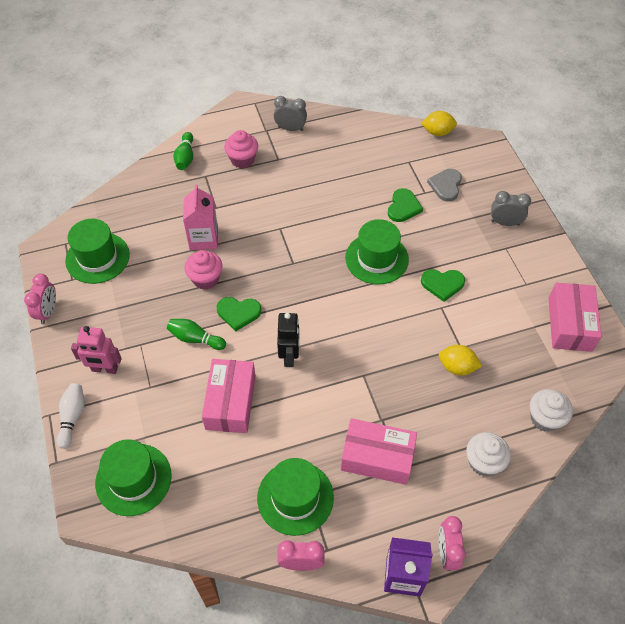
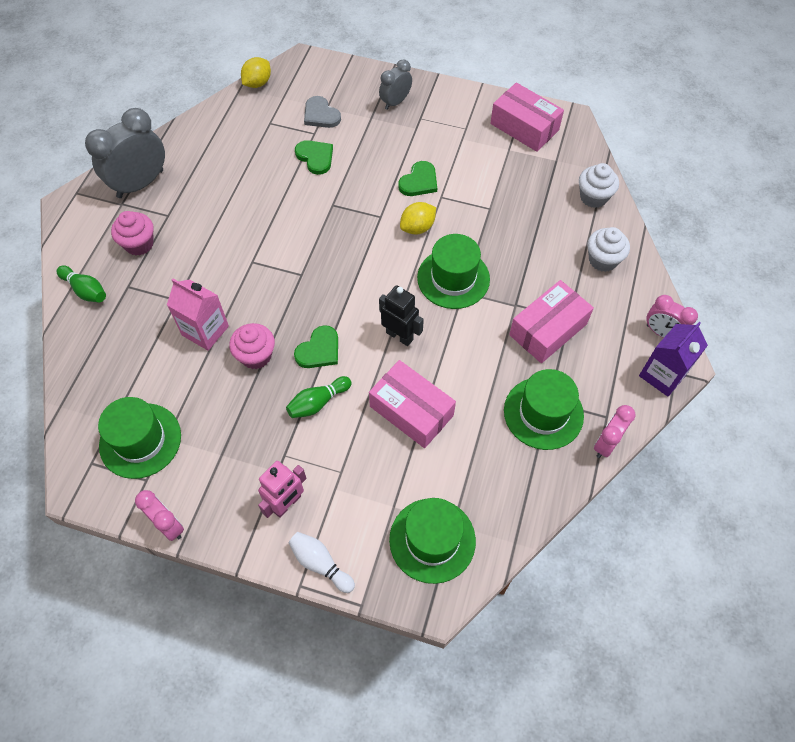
camera: 55 degrees left, 5 degrees up
grey clock [274,96,307,131] -> grey clock [85,108,165,198], size x1.75
green hat [345,219,409,285] -> green hat moved to [417,234,490,309]
yellow lemon [439,345,482,375] -> yellow lemon moved to [400,202,436,235]

